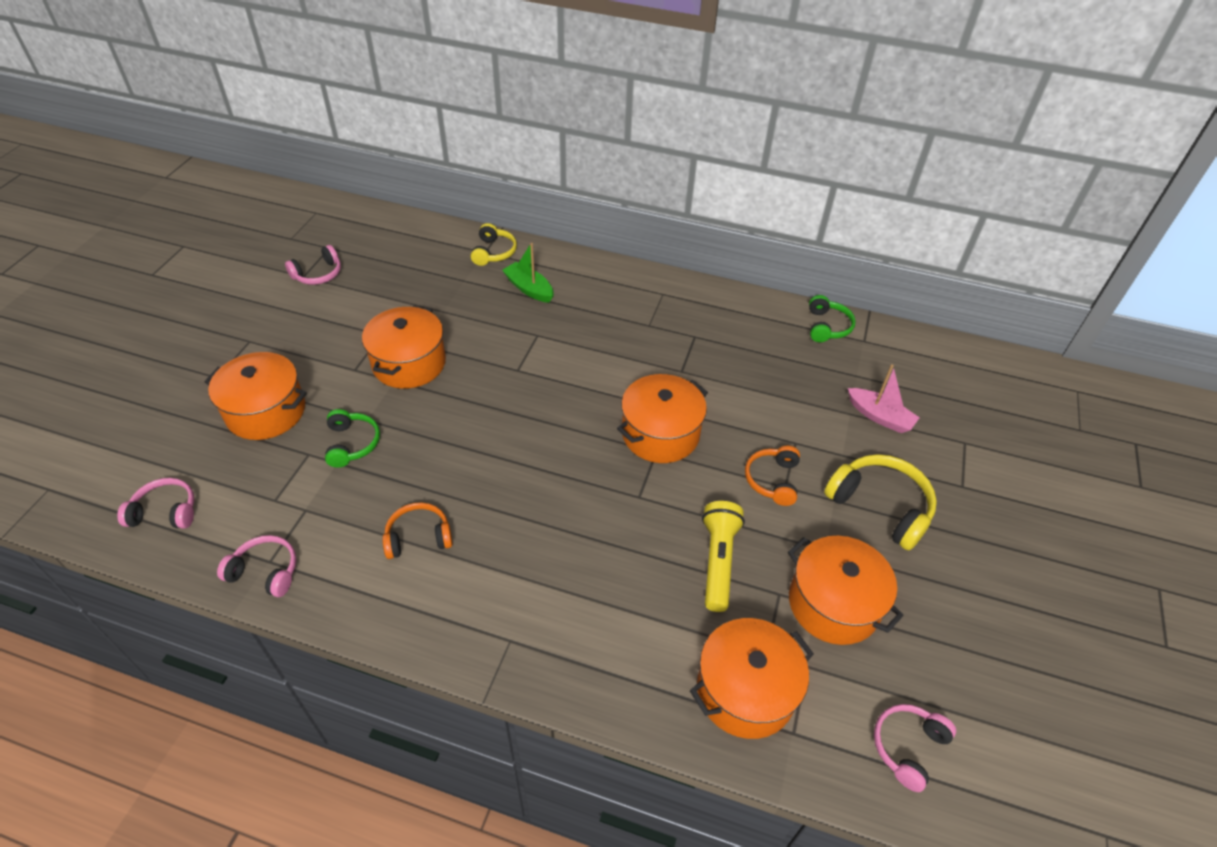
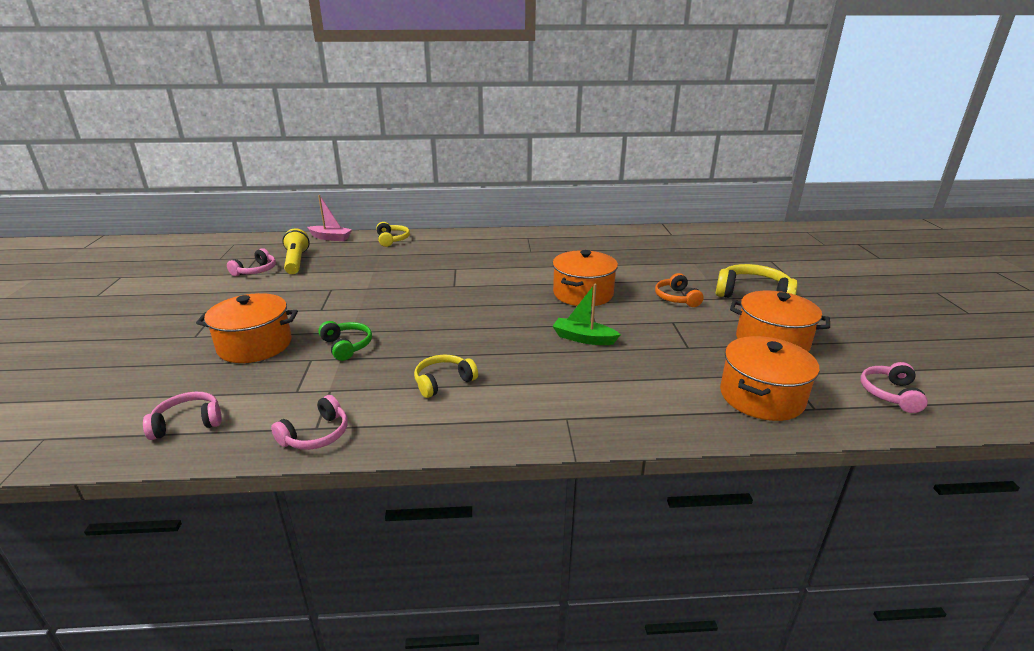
camera: 20 degrees left, 20 degrees down
pink headphones [217,535,297,597] -> pink headphones turned 135 degrees clockwise [271,395,348,450]
orange pot [362,305,446,389] -> none
orange headphones [382,502,453,559] -> yellow headphones [414,355,478,398]
green boat [502,243,553,303] -> green boat moved to [553,284,621,345]
yellow flashlight [702,501,745,612] -> yellow flashlight moved to [282,228,310,274]
green headphones [809,295,856,342] -> none
pink boat [848,364,920,433] -> pink boat moved to [307,195,352,241]

